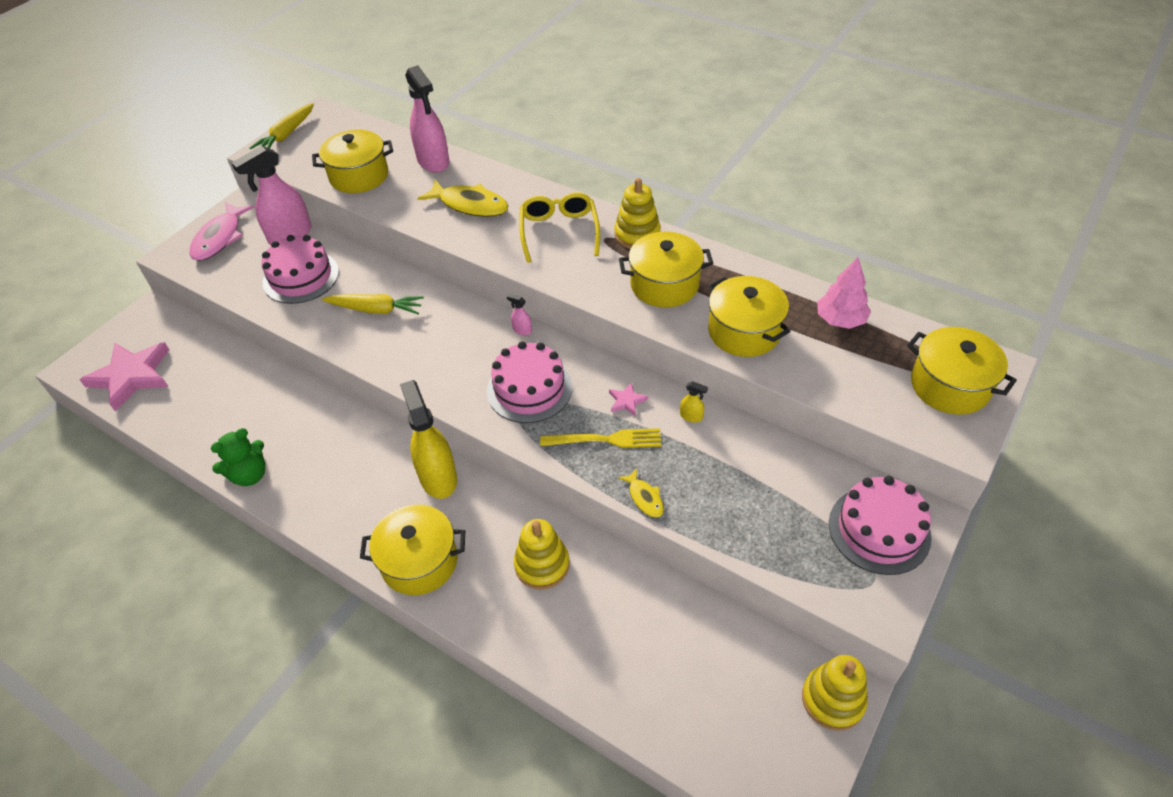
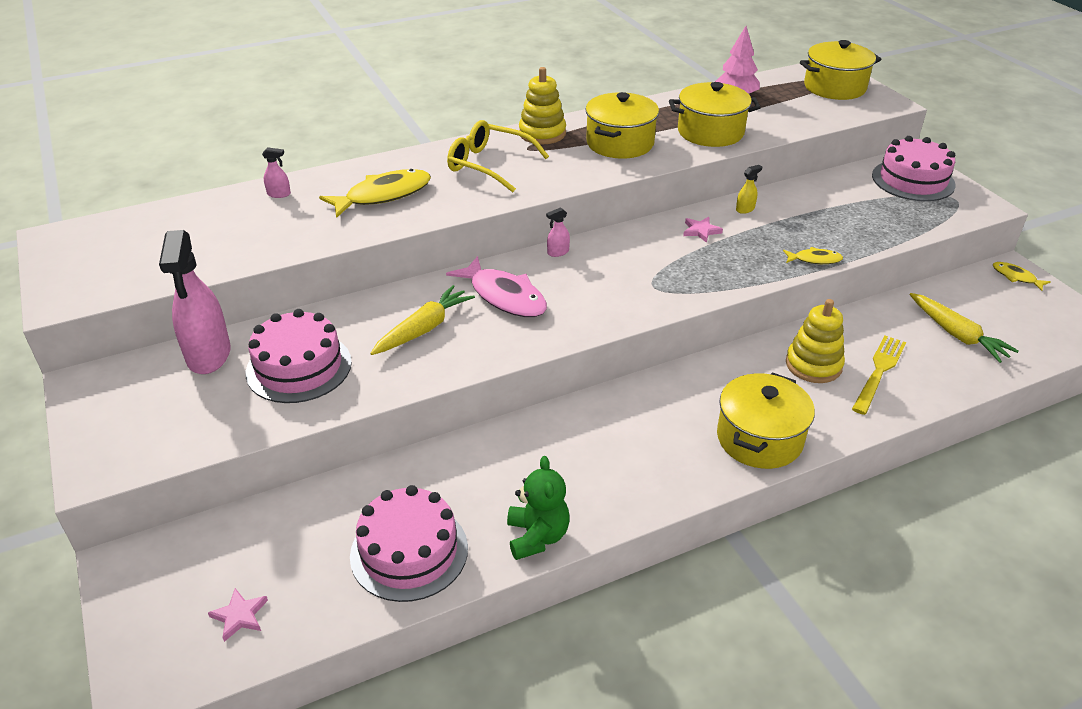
camera: 60 degrees left, 10 degrees down
pink star [80,342,169,411] -> pink star [208,588,268,642], size x0.42
pink fish [189,202,254,261] -> pink fish moved to [446,256,547,317]
yellow carrot [249,103,314,150] -> yellow carrot moved to [910,293,1019,363]
yellow pot [312,130,393,193] -> none
yellow spray bottle [400,380,457,499] -> none
pink spray bottle [405,65,449,173] -> pink spray bottle [262,147,291,198], size x0.41
pink cake [487,341,572,423] -> pink cake moved to [350,485,468,602]
yellow fork [540,428,662,448] -> yellow fork moved to [852,336,906,415]
yellow stacking toy [802,655,868,731] -> yellow fish [993,262,1051,291]

